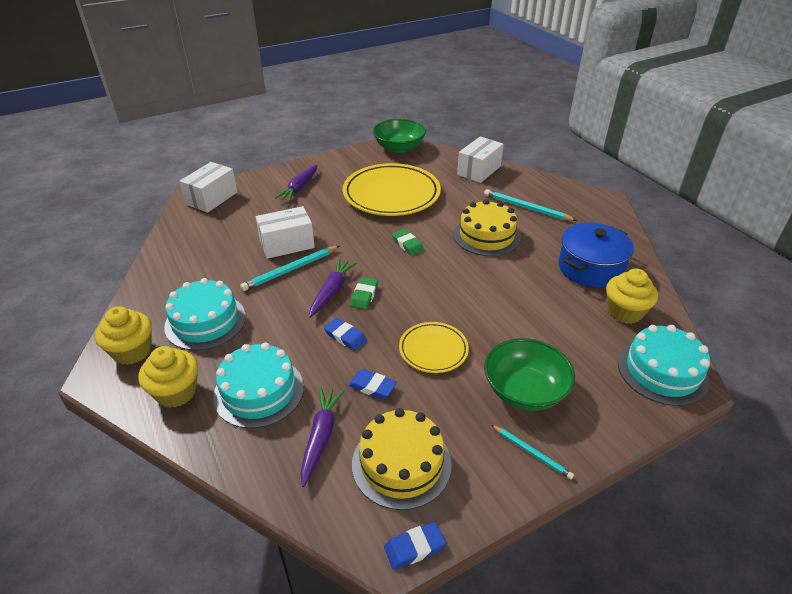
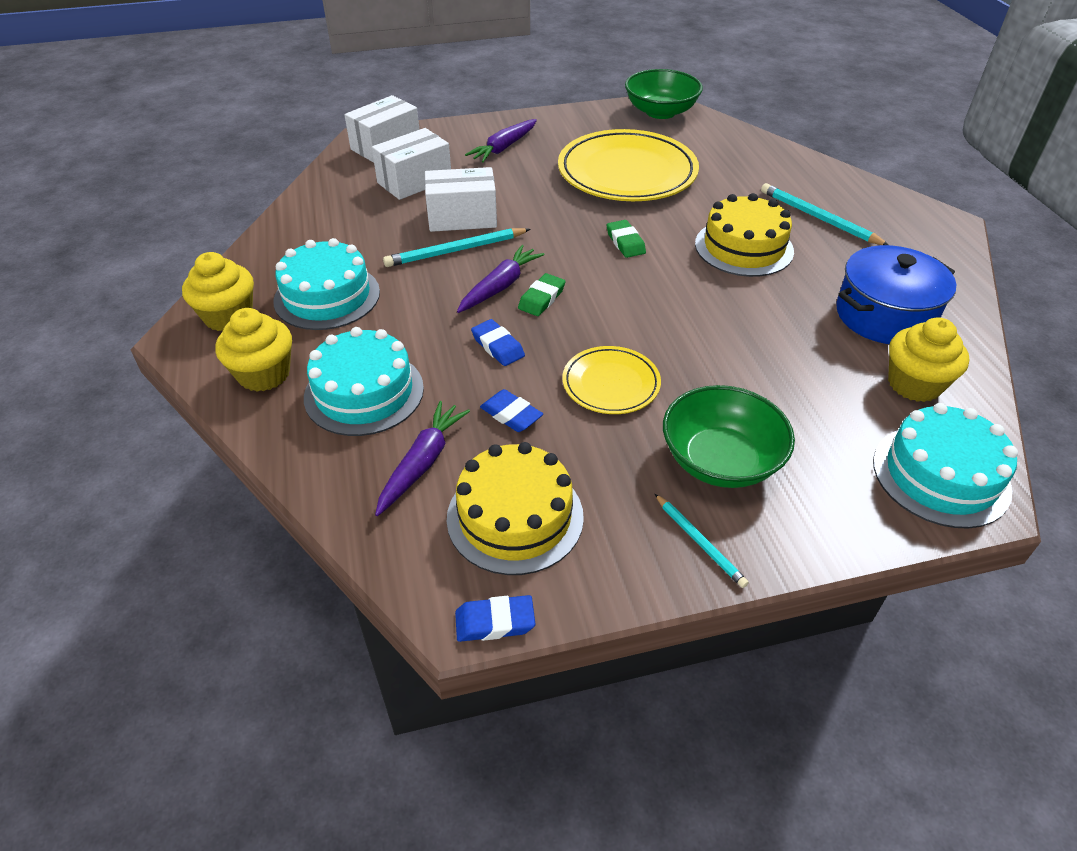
camera: 15 degrees right, 5 degrees up
white box [457,137,504,183] -> white box moved to [372,128,451,200]

